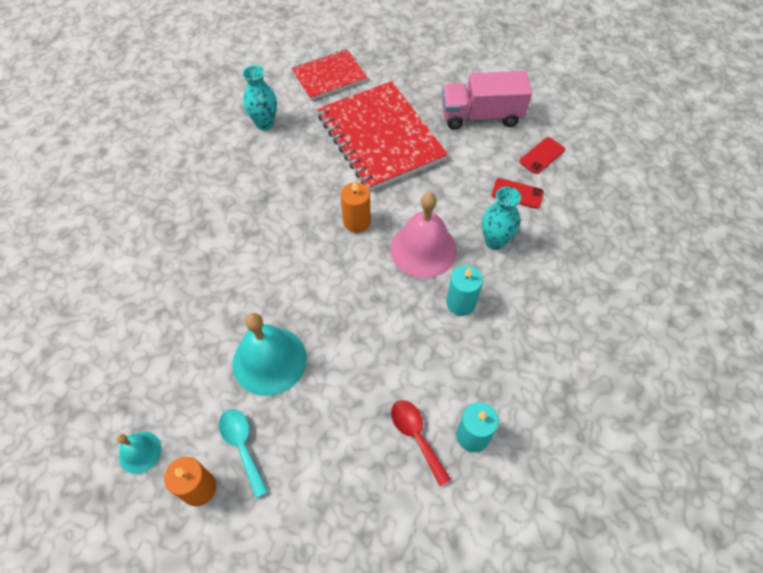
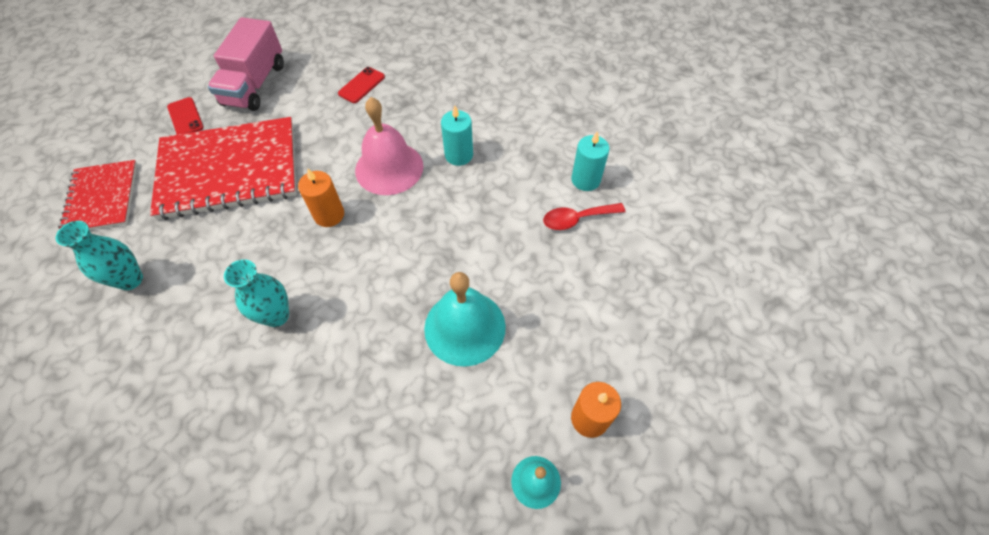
camera: 75 degrees left, 0 degrees up
turquoise spoon [219,409,268,498] -> none
turquoise vase [482,187,521,250] -> turquoise vase moved to [224,259,289,327]
red phone [520,137,565,174] -> red phone moved to [167,97,204,135]

